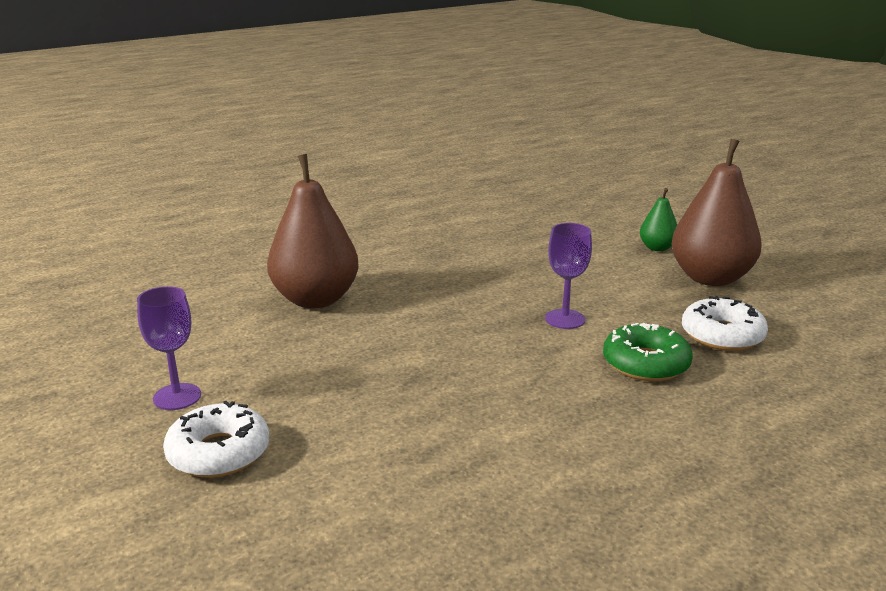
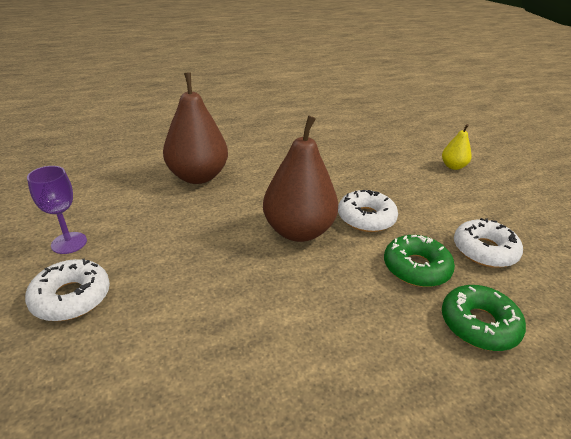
camera: 10 degrees right, 10 degrees up
purple goblet [545,223,592,329] -> white donut [338,190,398,232]
green pear [640,188,677,251] -> yellow pear [442,124,472,170]
brown pear [672,139,762,286] -> brown pear moved to [263,116,338,242]
none -> green donut [442,285,526,351]

